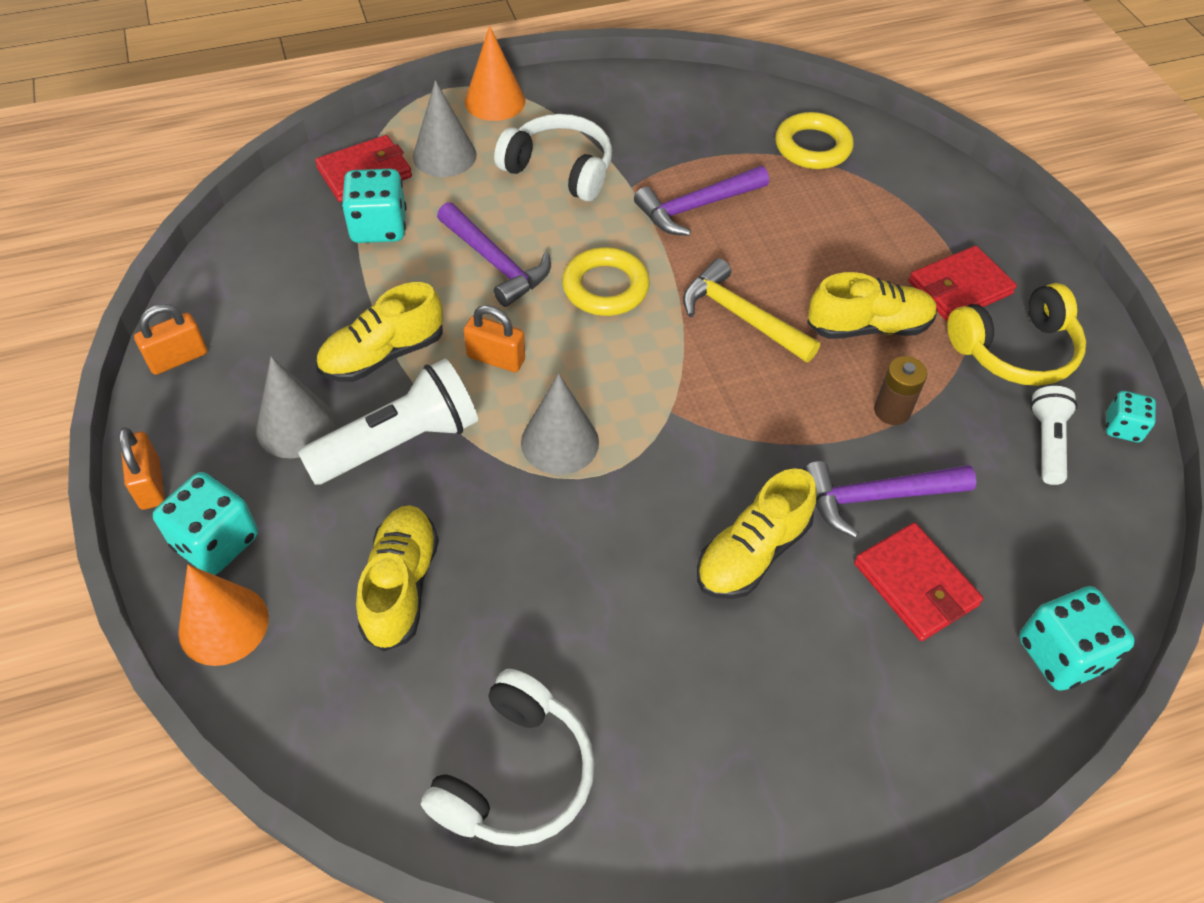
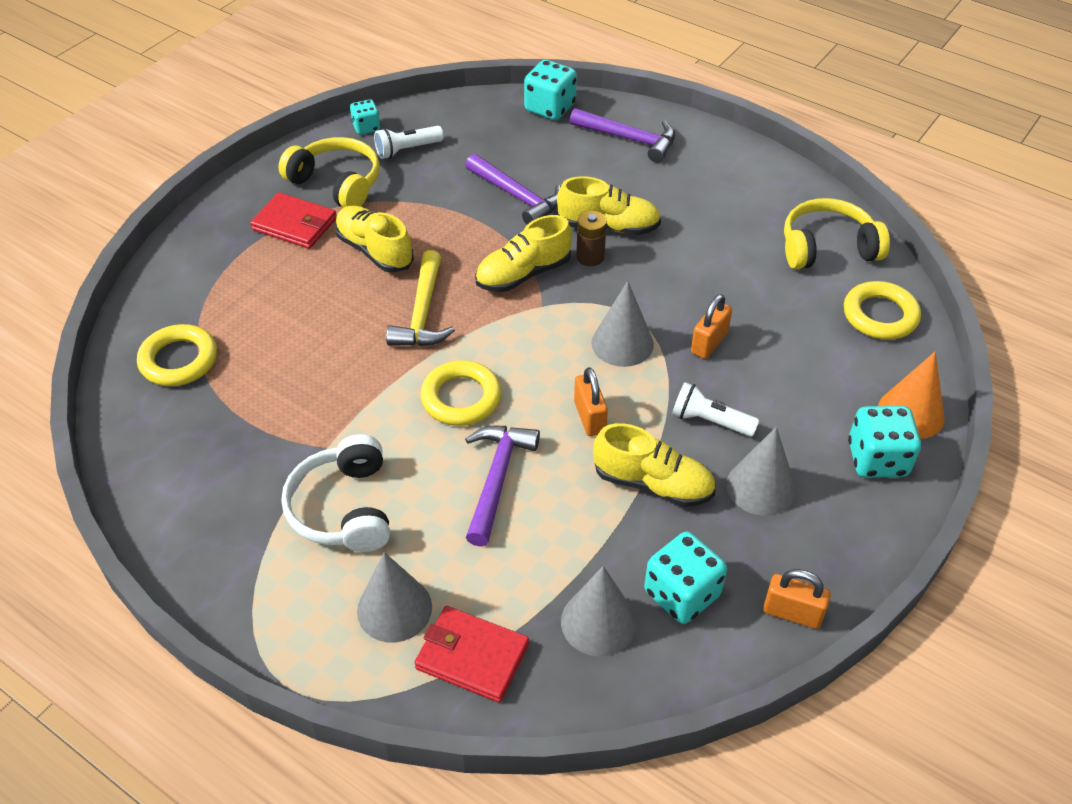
camera: 125 degrees left, 5 degrees down
orange padlock [119,427,165,510] -> orange padlock moved to [691,294,732,359]
white flashlight [298,359,478,485] -> white flashlight [672,382,759,437], size x0.58
turquoise dice [341,169,407,243] -> turquoise dice moved to [644,532,727,624]
yellow shoe [356,505,439,651] -> yellow shoe moved to [475,215,572,292]
white headphones [421,669,595,847] -> yellow headphones [784,198,890,269]
orange cone [465,26,525,121] -> none
purple hammer [634,166,769,236] -> purple hammer moved to [570,108,675,163]
red wallet [854,523,983,641] -> none
brown battery [874,356,927,425] -> brown battery moved to [576,211,607,266]
none -> grey cone [561,566,636,657]
none -> yellow ring [844,281,921,340]

